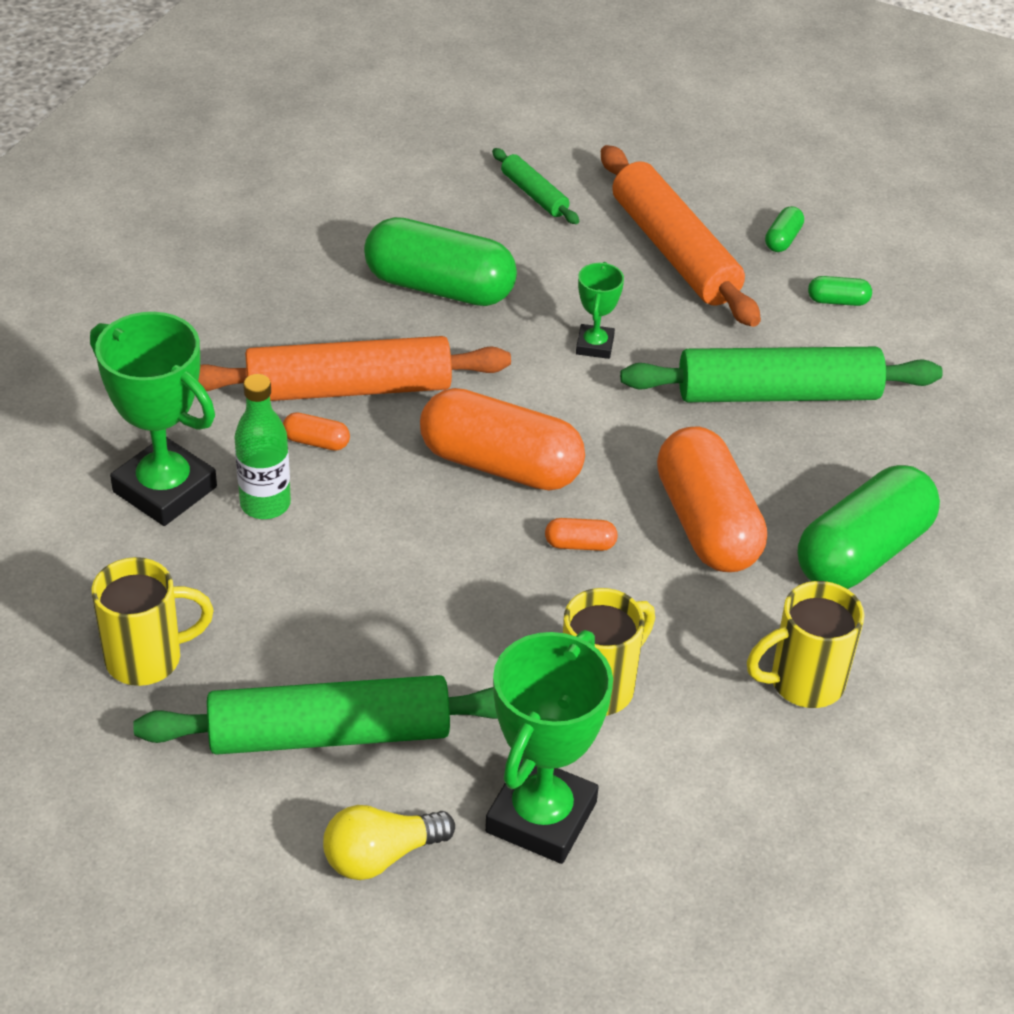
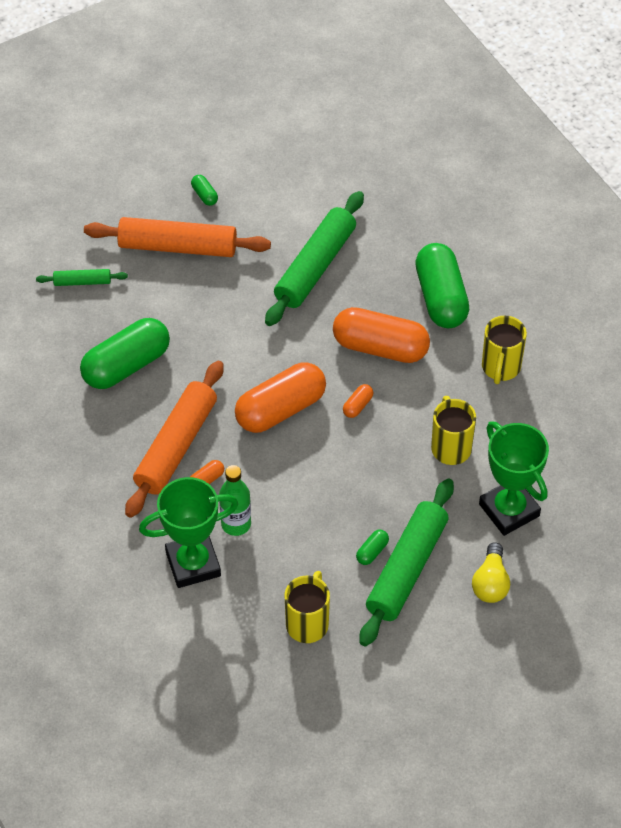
camera: 55 degrees left, 10 degrees up
green trophy [576,262,624,359] -> none
green capsule [808,276,872,306] -> green capsule moved to [356,530,389,565]

